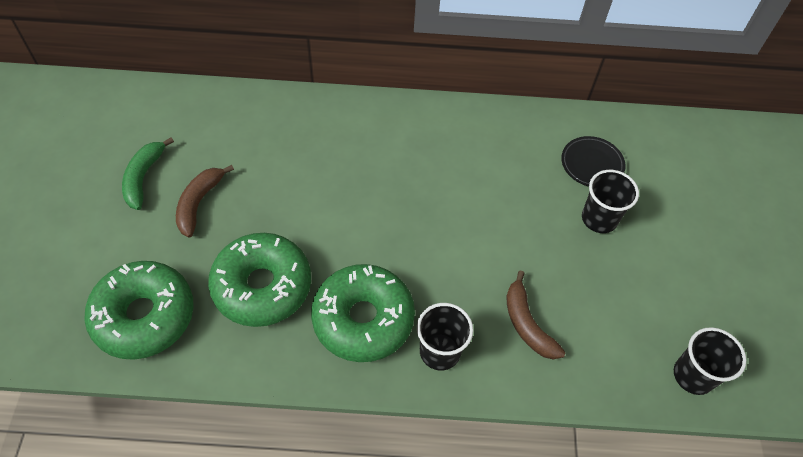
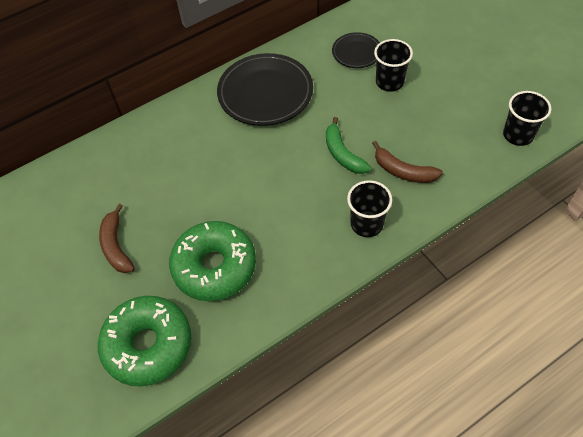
camera: 30 degrees left, 0 degrees up
green banana [122,137,174,210] -> green banana moved to [326,117,372,174]
green donut [311,264,415,362] -> none
none -> black plate [217,53,313,126]

